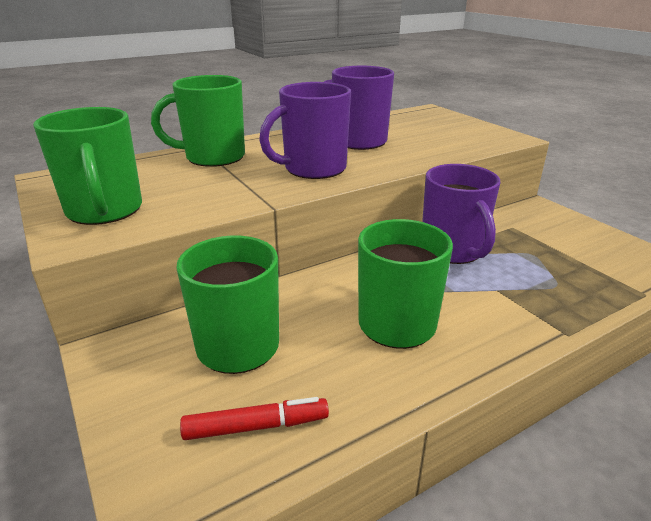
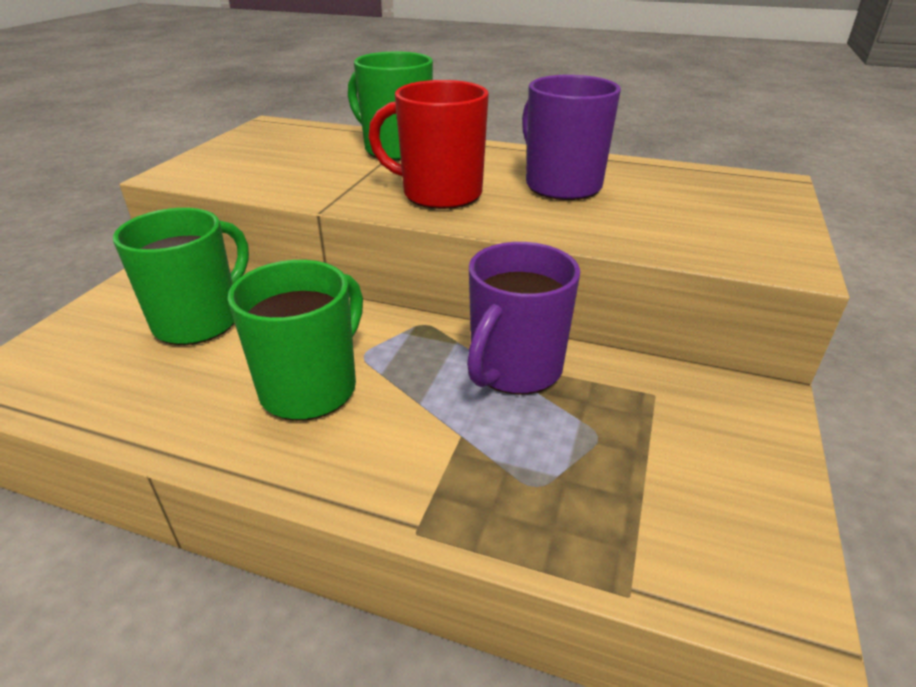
camera: 50 degrees right, 5 degrees up
green mug [33,107,142,225] -> none
red marker [180,397,329,440] -> none
purple mug [259,82,351,179] -> red mug [368,80,489,209]

